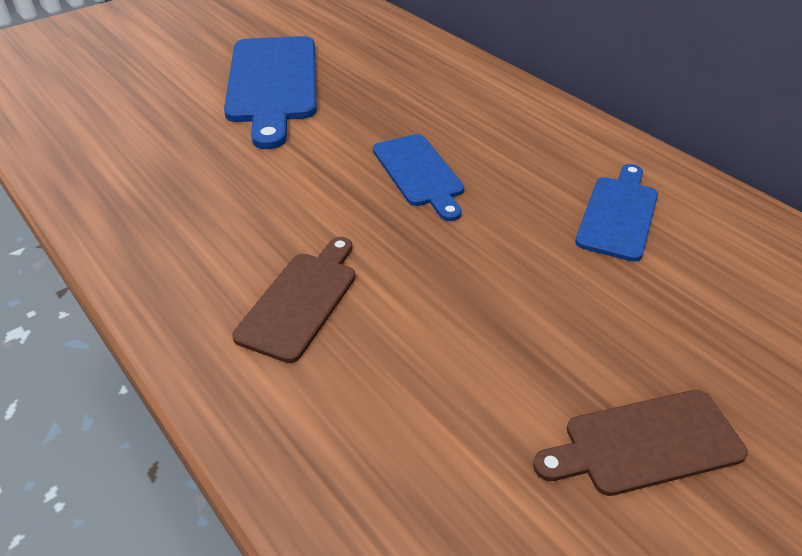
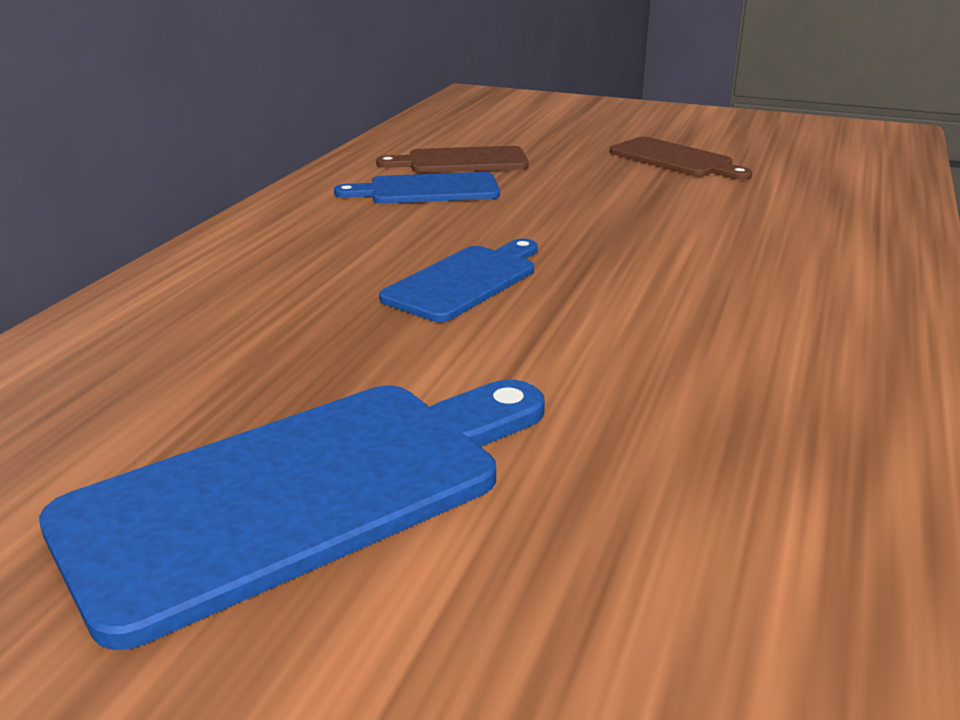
camera: 120 degrees left, 15 degrees down
brown cutting board [232,237,356,363] -> brown cutting board moved to [376,146,529,173]

